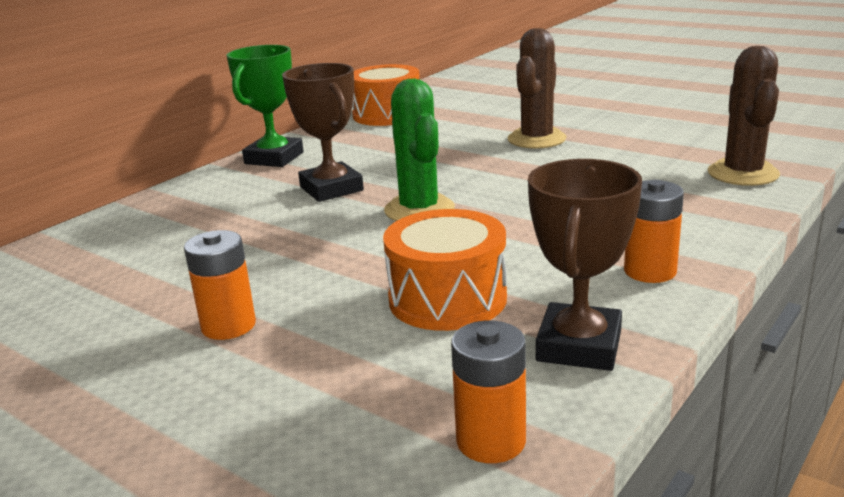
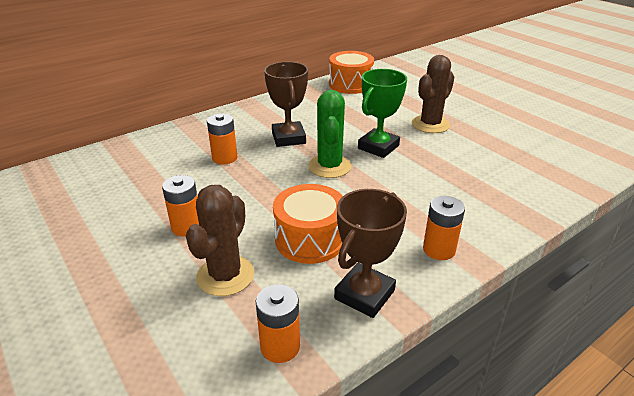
camera: 15 degrees right, 10 degrees up
green trophy [227,45,304,167] -> green trophy moved to [358,69,407,158]
brown cactus [708,46,780,186] -> brown cactus moved to [186,185,254,296]
none -> orange battery [207,113,237,165]

